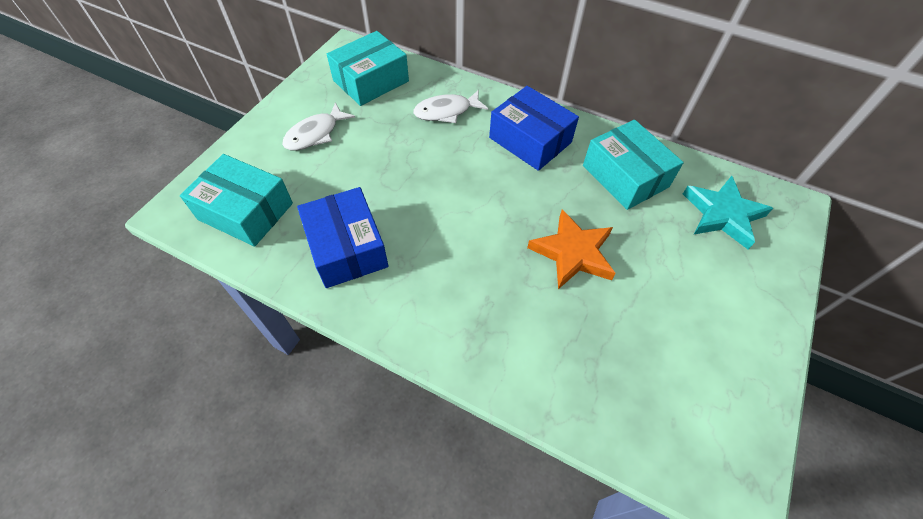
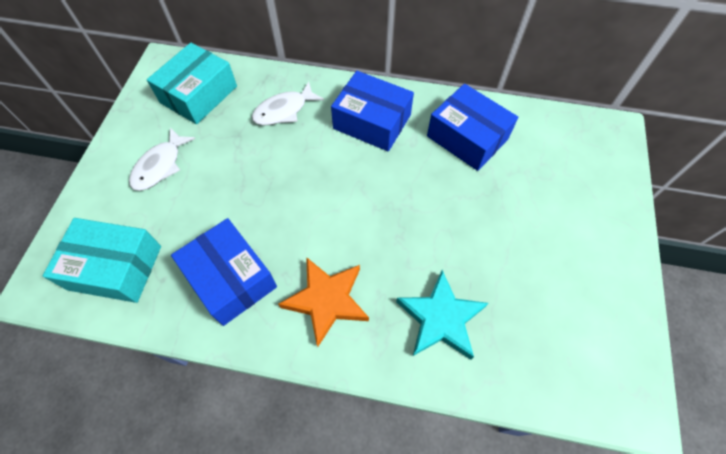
camera: 15 degrees left, 5 degrees up
orange star [527,209,616,289] -> orange star moved to [278,257,369,346]
turquoise box [583,120,684,210] -> blue box [427,84,518,171]
turquoise star [683,176,773,249] -> turquoise star moved to [396,270,488,360]

